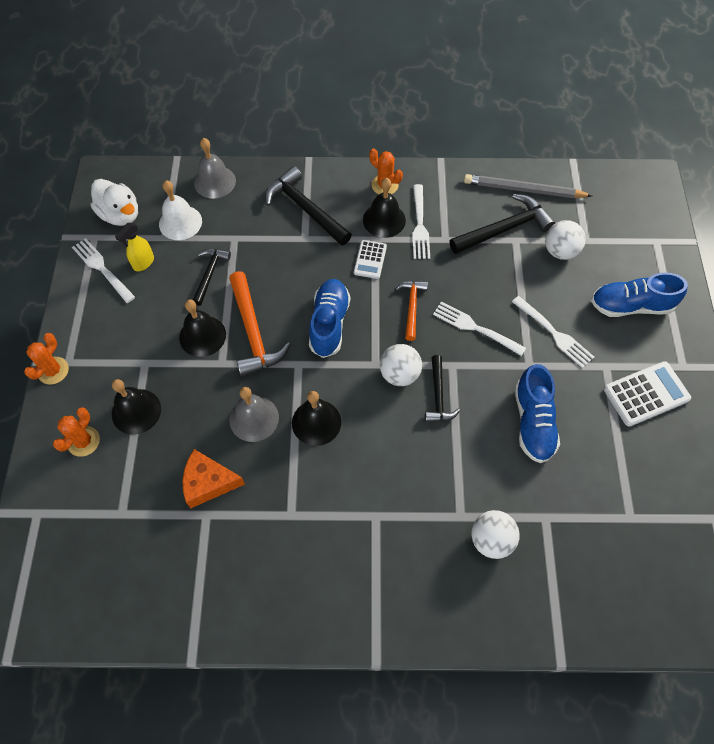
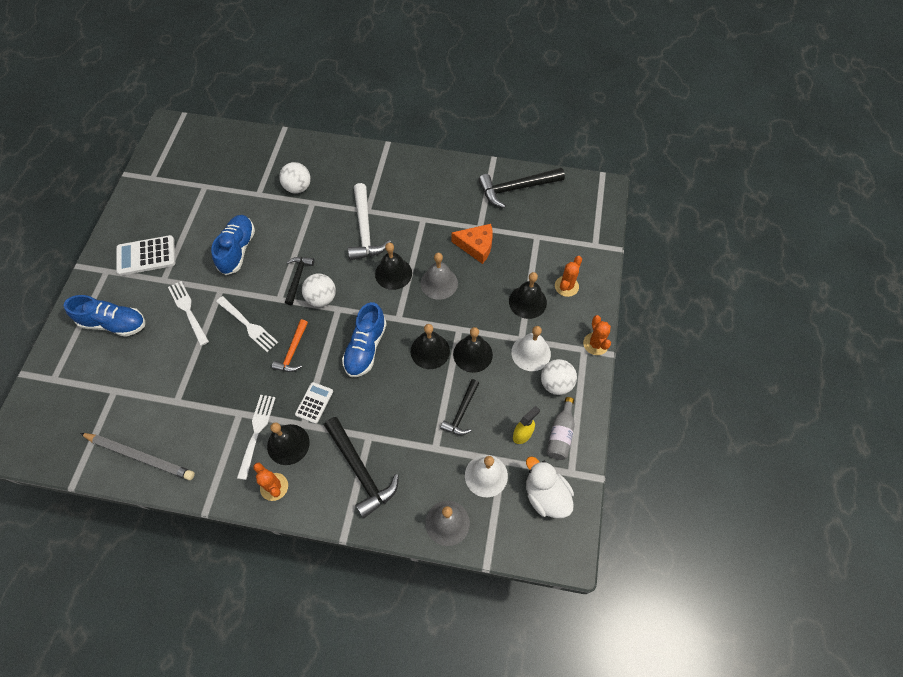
camera: 170 degrees left, 0 degrees up
orange cactus [24,333,69,384] -> orange cactus turned 45 degrees counterclockwise [583,315,611,355]
white fork [72,238,135,303] -> grey bottle [547,397,575,460]
orange hammer [229,271,291,376] -> black bell [411,324,450,369]
black hammer [450,194,555,254] -> black hammer moved to [478,168,565,208]
white ball [545,220,586,260] -> white ball moved to [541,359,577,395]
none -> white hammer [348,183,391,260]
none -> white bell [511,326,551,371]

